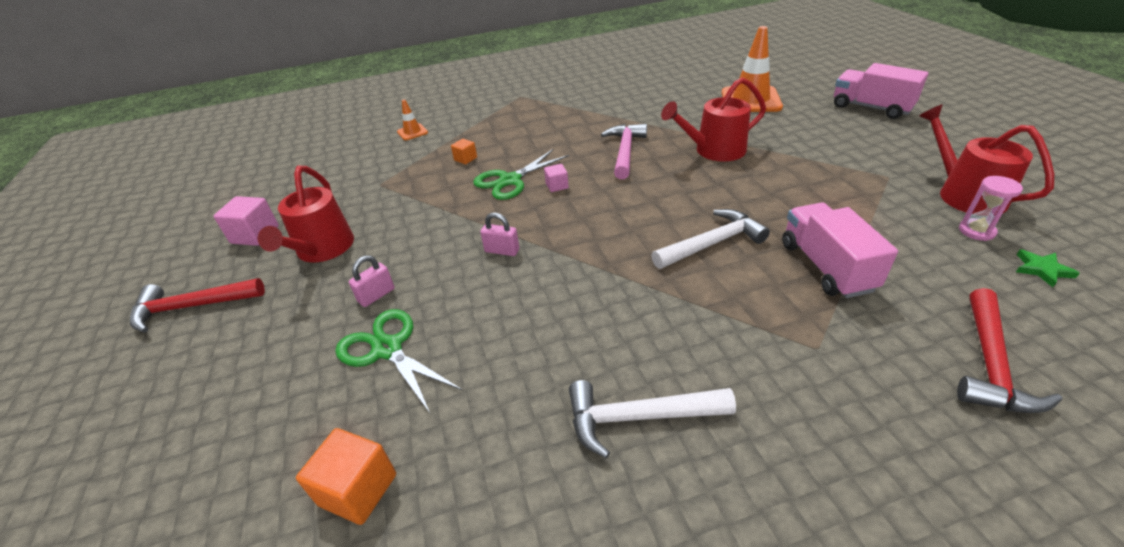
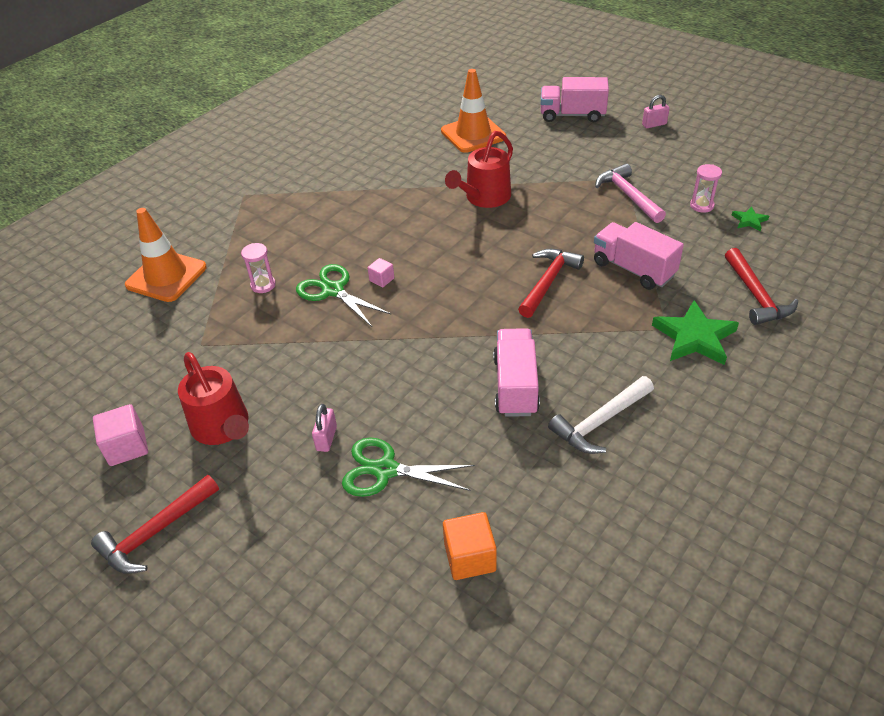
camera: 35 degrees left, 5 degrees up
orange traffic cone [397,99,428,140] -> orange traffic cone [125,208,207,302], size x2.07
orange cube [451,139,477,164] -> pink hourglass [241,243,276,293]
green scissors [473,149,569,200] -> green scissors turned 120 degrees clockwise [296,264,392,327]
pink padlock [480,213,519,256] -> pink padlock moved to [642,95,670,128]
pink hammer [601,124,647,179] -> pink hammer moved to [595,164,666,223]
white hammer [652,209,770,269] -> red hammer [518,249,584,318]
red watering can [919,104,1054,214] -> none
none -> pink truck [493,328,540,417]
none -> green star [652,300,739,365]

